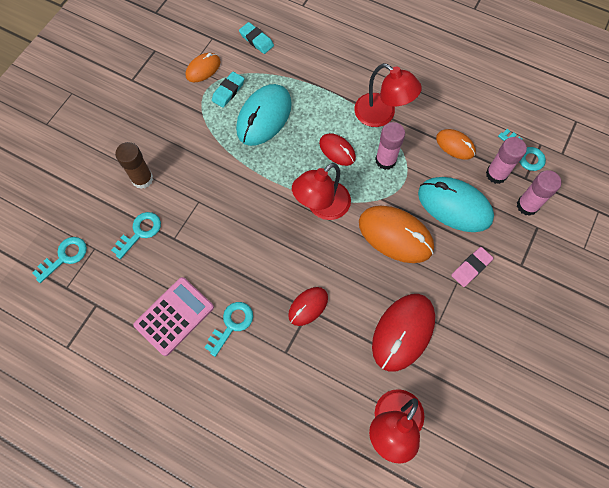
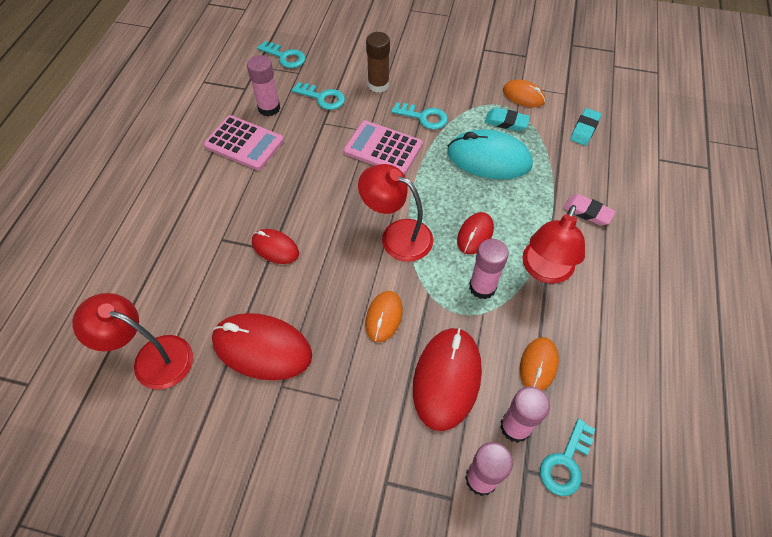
camera: 75 degrees right, 10 degrees down
turquoise key [204,302,253,357] -> turquoise key moved to [391,102,448,130]
orange mouse [359,206,434,263] -> orange mouse [365,291,403,342], size x0.56
turquoise mouse [418,177,494,232] -> red mouse [413,328,482,431]
pink eraser [451,247,493,287] -> pink eraser moved to [563,194,616,226]
none -> pink glue stick [247,55,280,116]
none -> pink calculator [344,120,423,175]

